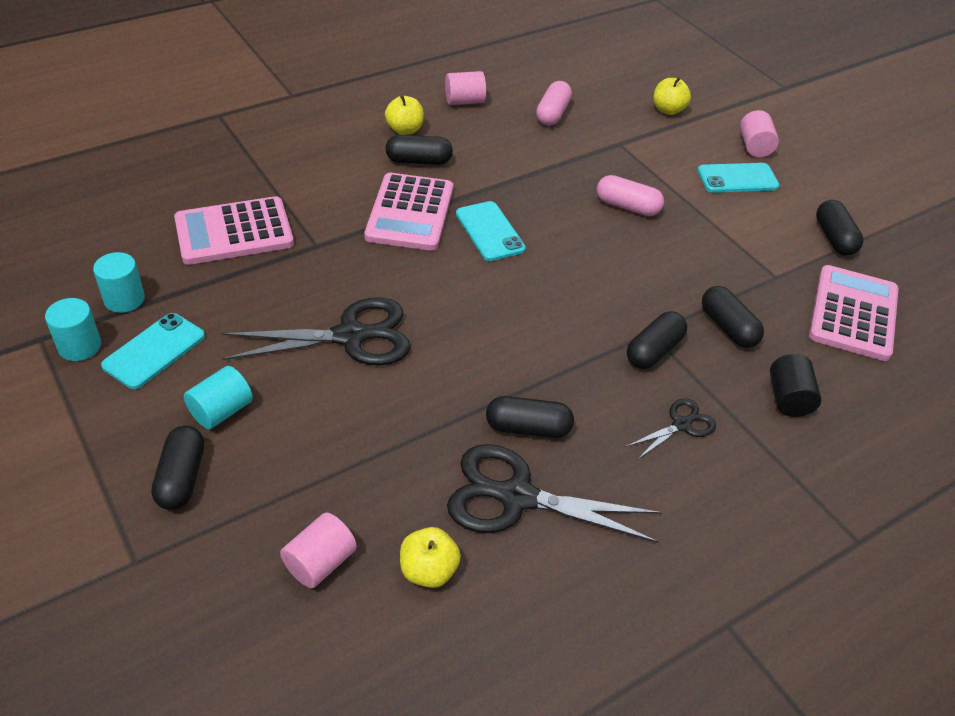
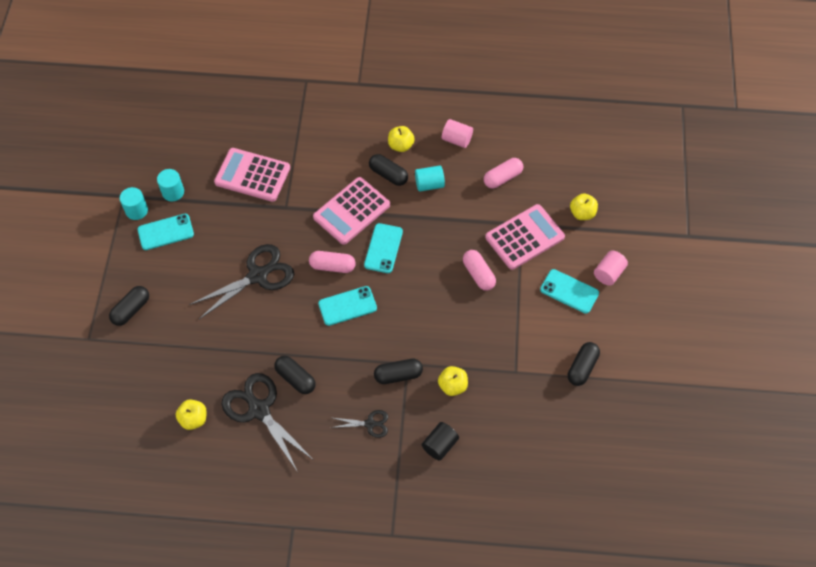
camera: 40 degrees right, 15 degrees up
turquoise cylinder [184,366,253,429] -> turquoise cylinder moved to [415,165,445,192]
black scissors [221,297,411,366] -> black scissors turned 60 degrees counterclockwise [189,244,294,319]
pink cylinder [280,513,357,588] -> none
black capsule [702,286,764,348] -> yellow apple [438,366,468,396]
pink calculator [809,265,899,361] -> pink calculator moved to [485,204,565,270]
none -> pink capsule [309,251,356,273]
none -> turquoise phone [318,286,377,326]

